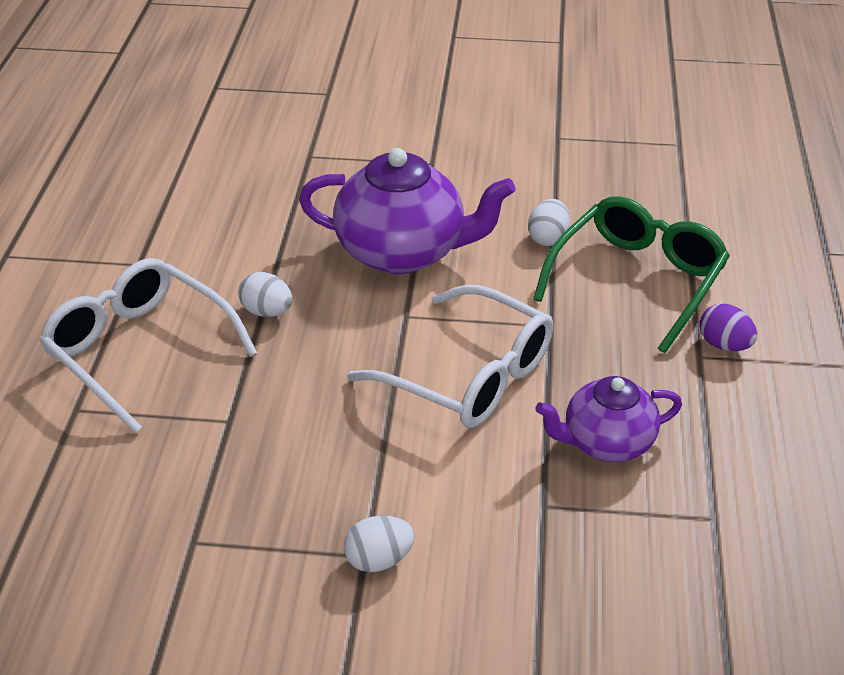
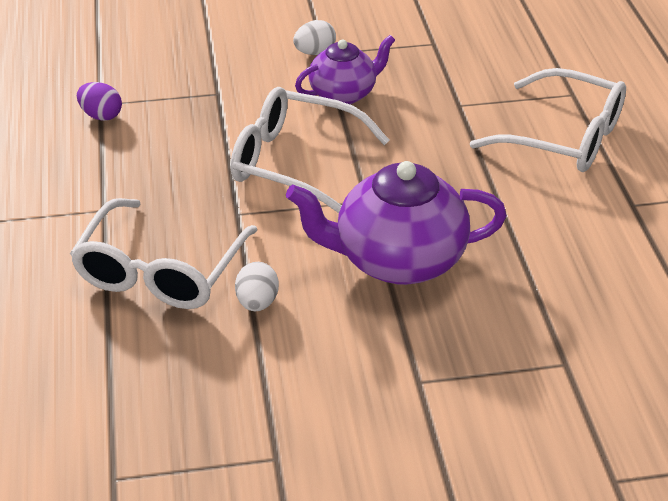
camera: 165 degrees right, 0 degrees up
white egg [238,272,292,317] -> none
green glasses [533,196,730,353] -> white glasses [70,198,257,309]
purple teapot [535,376,682,462] -> purple teapot moved to [295,35,395,104]
purple egg [699,303,757,351] -> purple egg moved to [77,82,122,121]

